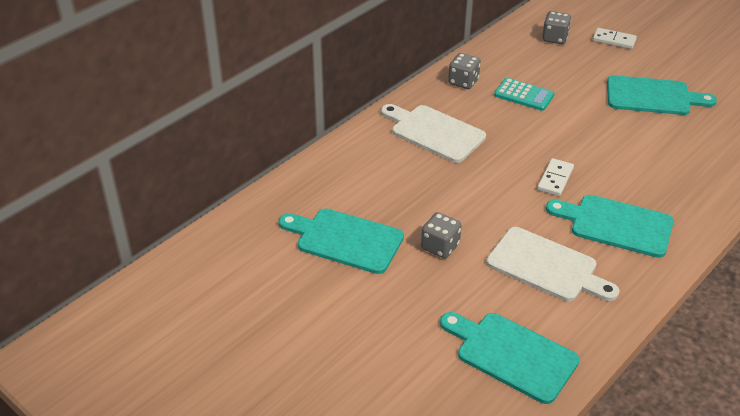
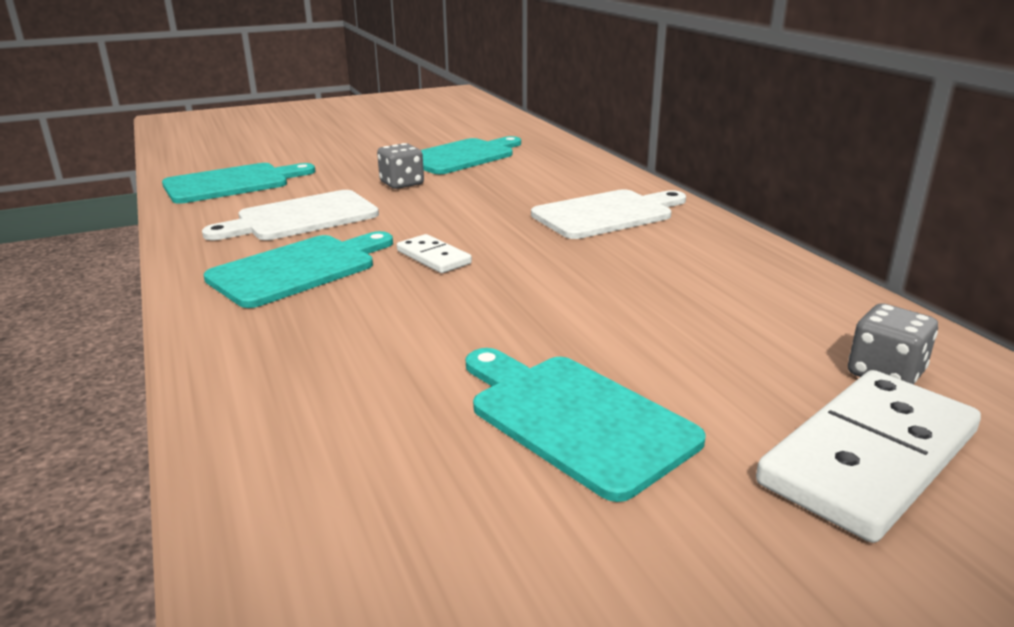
camera: 115 degrees right, 15 degrees down
grey dice [448,53,481,89] -> none
turquoise calculator [494,78,554,111] -> none
white domino [593,28,637,49] -> white domino [756,370,981,543], size x1.95
turquoise cutting board [607,75,717,115] -> turquoise cutting board turned 105 degrees clockwise [466,348,706,502]

